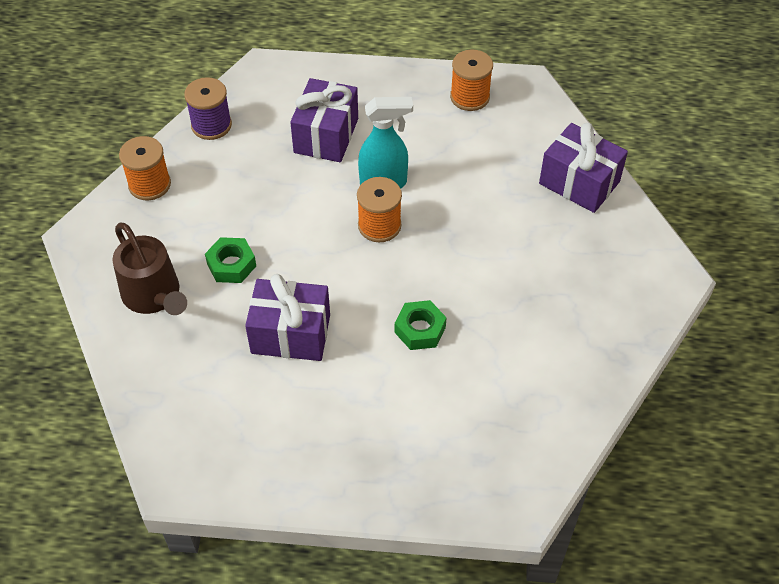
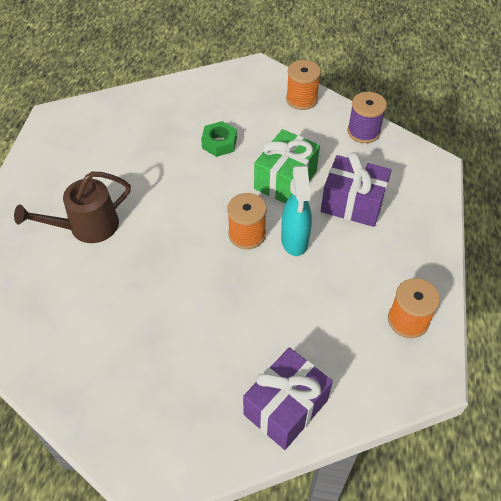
camera: 95 degrees right, 0 degrees up
brown watering can [112,223,187,315] -> brown watering can moved to [14,172,131,243]
purple gift [245,274,330,361] -> none
green nut [395,300,447,350] -> none
none -> green gift [254,129,320,204]

